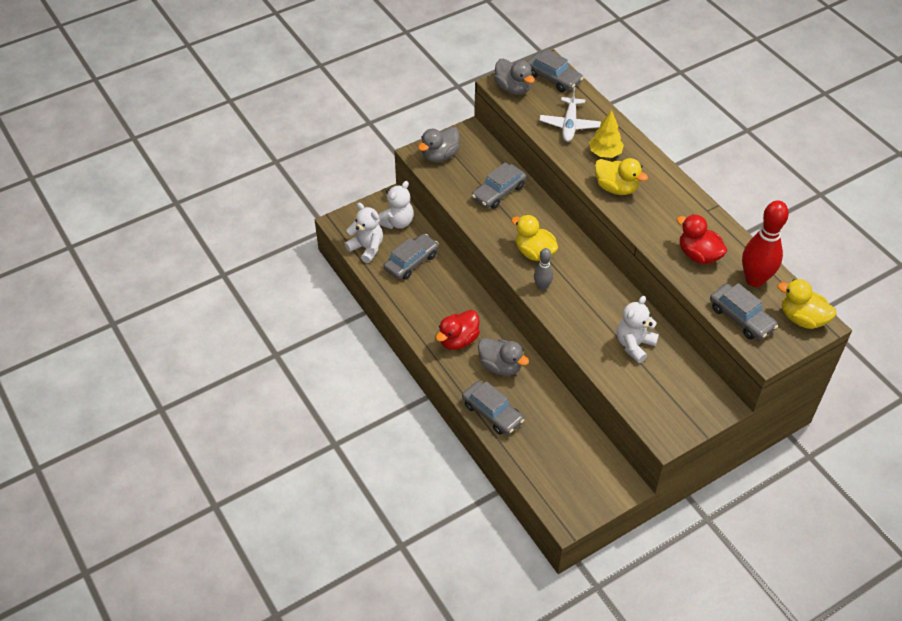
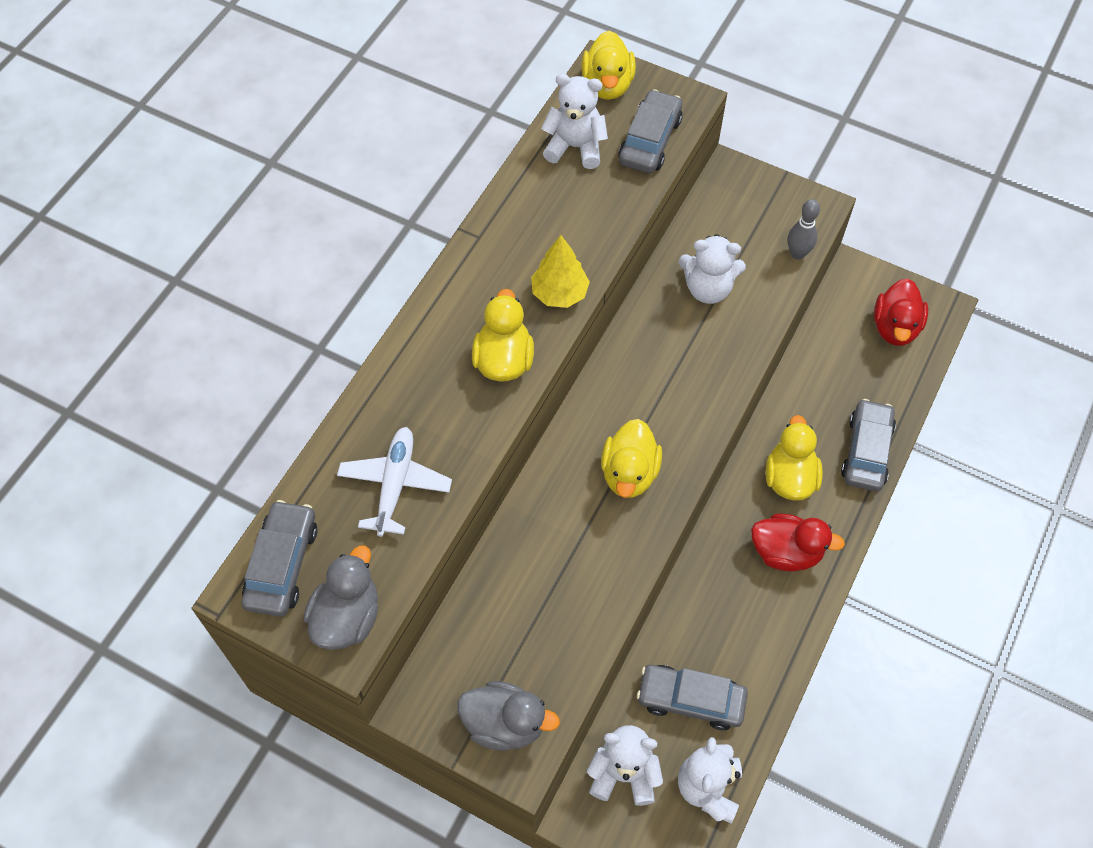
camera: 120 degrees left, 10 degrees up
grey car [472,162,527,209] -> none
grey duck [478,338,529,376] -> yellow duck [766,415,823,501]
grey bowling pin [534,248,553,291] -> grey bowling pin moved to [788,199,820,260]
white plane [539,87,601,142] -> white plane turned 60 degrees counterclockwise [337,427,452,537]
yellow tree [589,110,624,158] -> yellow tree moved to [531,235,590,308]
red duck [676,214,727,264] -> red duck moved to [874,279,928,346]
red bowling pin [742,200,789,287] -> white teddy bear [541,74,608,169]

